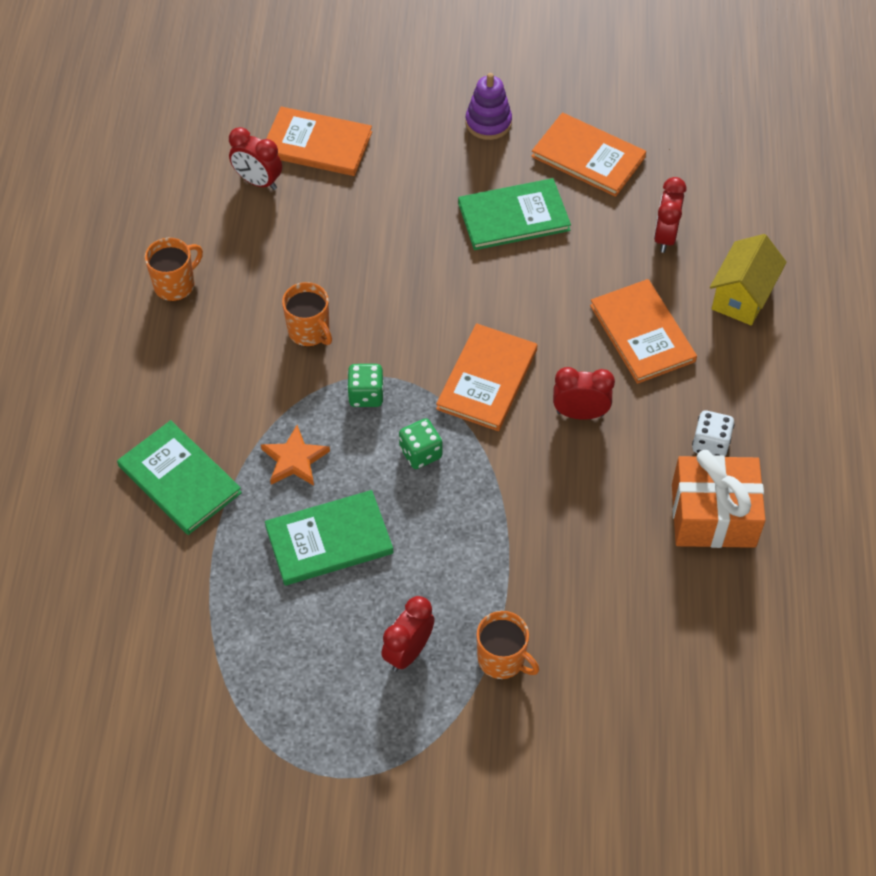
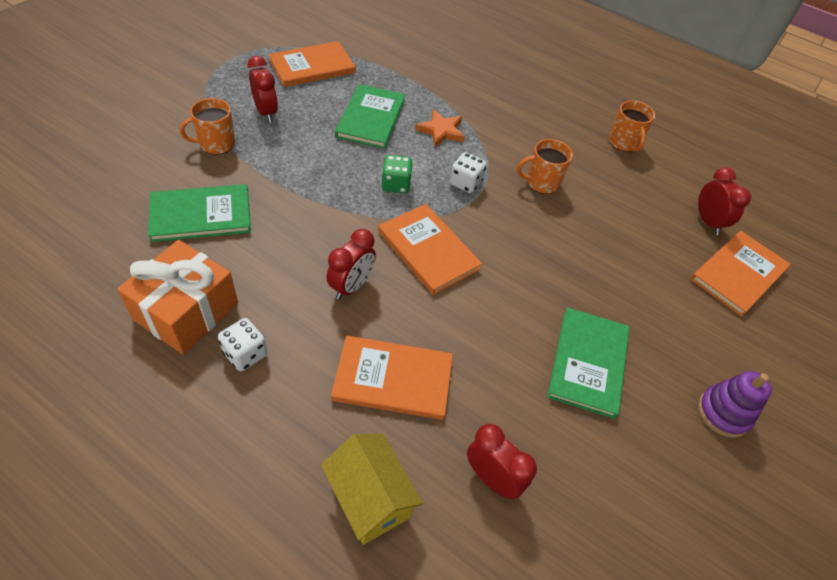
camera: 115 degrees right, 5 degrees down
green book [117,420,242,535] -> green book moved to [148,184,251,242]
red clock [229,127,282,190] -> red clock turned 105 degrees clockwise [698,168,751,235]
green dice [347,364,384,407] -> white dice [450,152,487,193]
orange book [531,112,646,197] -> orange book moved to [268,41,356,87]

